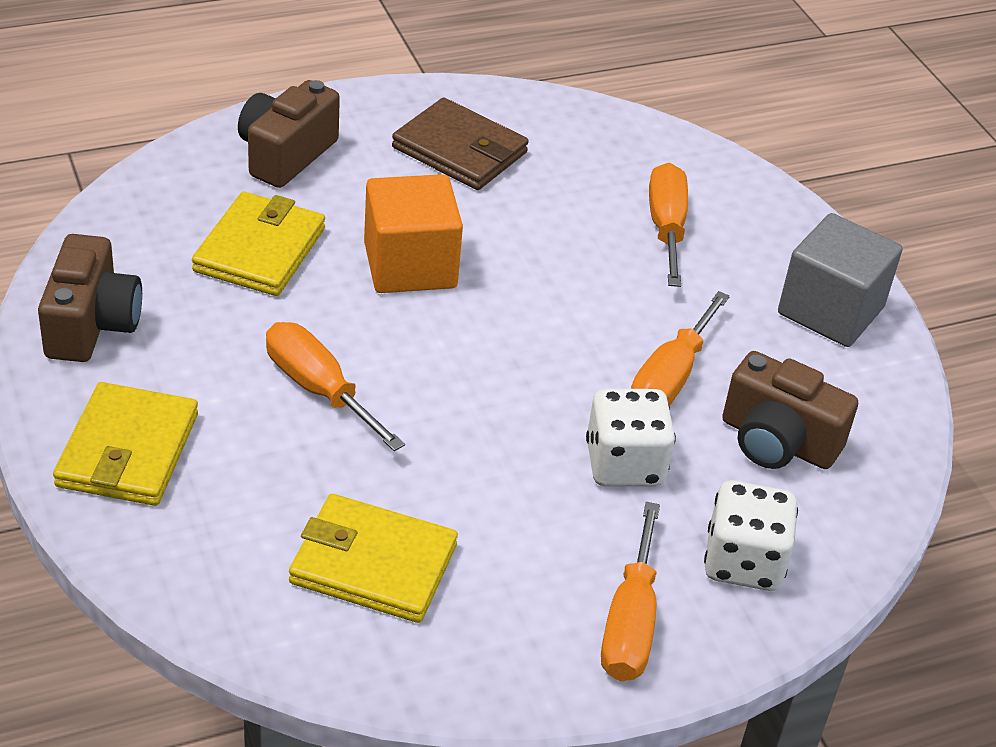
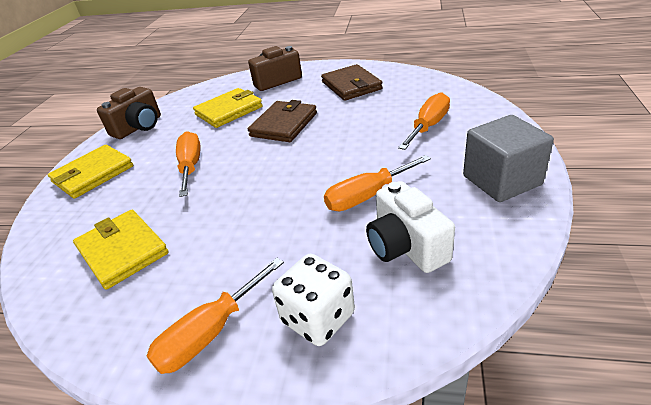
camera: 40 degrees right, 5 degrees down
orange cube [364,174,463,293] -> brown wallet [248,100,317,142]
white dice [586,389,676,486] -> none
brown camera [722,351,858,469] -> white camera [366,181,455,273]

